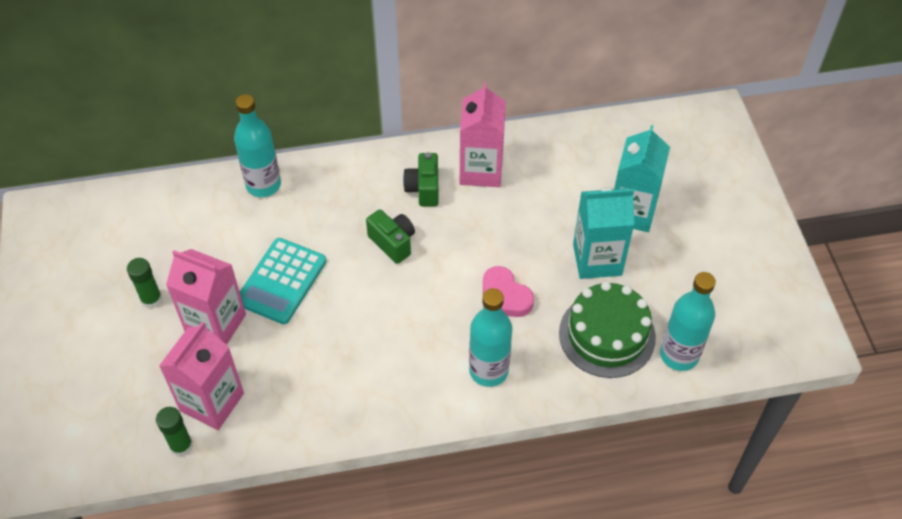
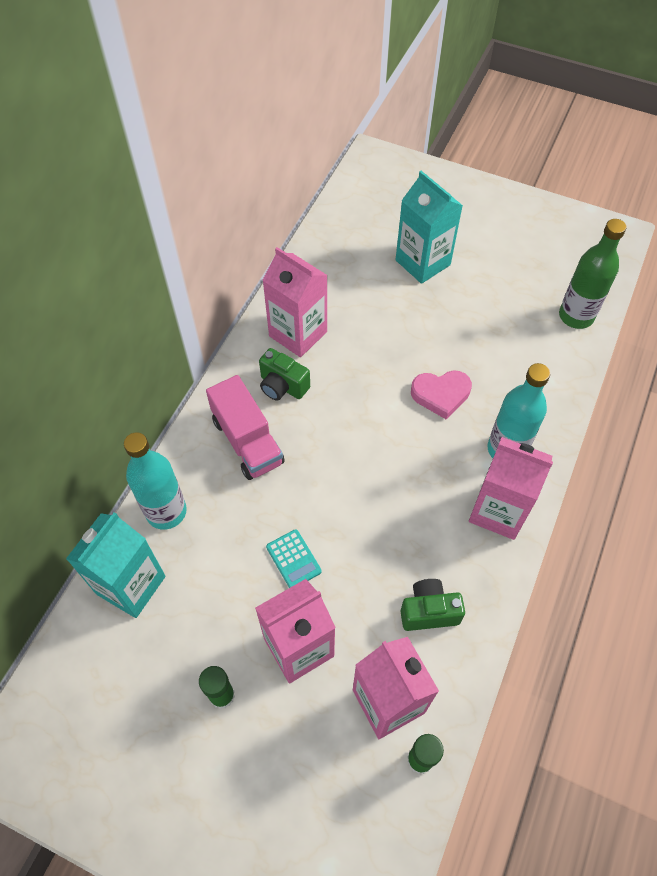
camera: 55 degrees left, 5 degrees up
turquoise calculator [240,238,326,324] -> turquoise calculator [266,529,322,588], size x0.55
green camera [366,209,415,264] -> green camera moved to [401,579,465,631]
green cake [559,281,656,378] -> none
turquoise carton [573,187,634,279] -> turquoise carton moved to [66,512,166,618]
turquoise bottle [660,272,716,371] -> green bottle [559,219,626,329]
none -> pink truck [206,375,285,480]
none -> pink carton [469,437,553,540]

